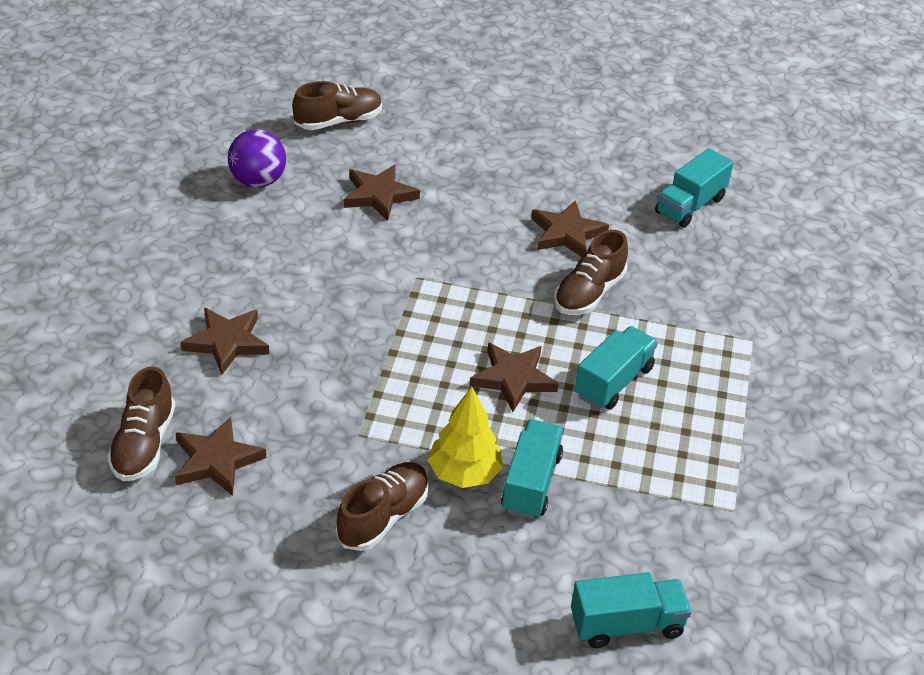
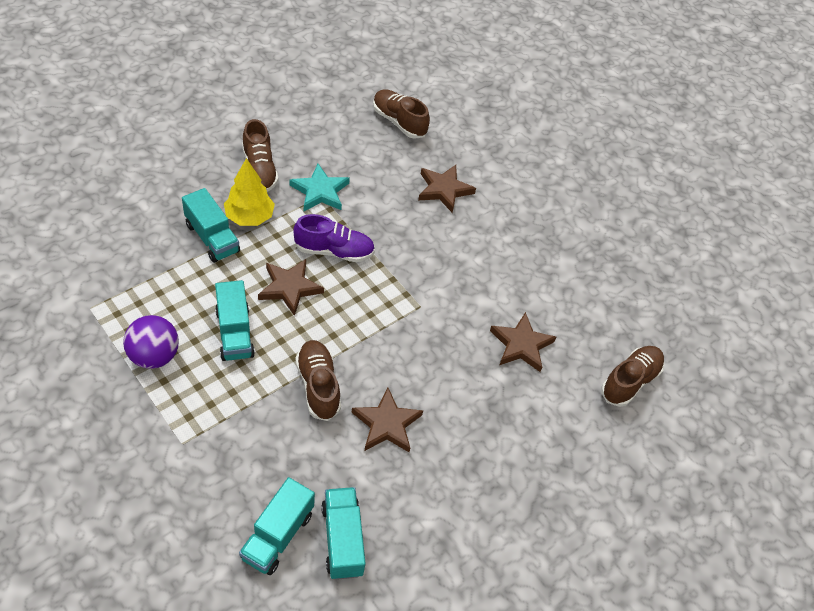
camera: 125 degrees right, 10 degrees up
brown star [175,417,266,496] -> none
purple ball [228,129,286,188] -> purple ball moved to [123,315,179,369]
brown shoe [292,81,382,130] -> brown shoe turned 150 degrees counterclockwise [601,346,665,407]
turquoise truck [571,572,692,648] -> turquoise truck moved to [239,477,315,575]
none -> turquoise star [289,164,350,211]
none -> purple shoe [293,214,375,262]

